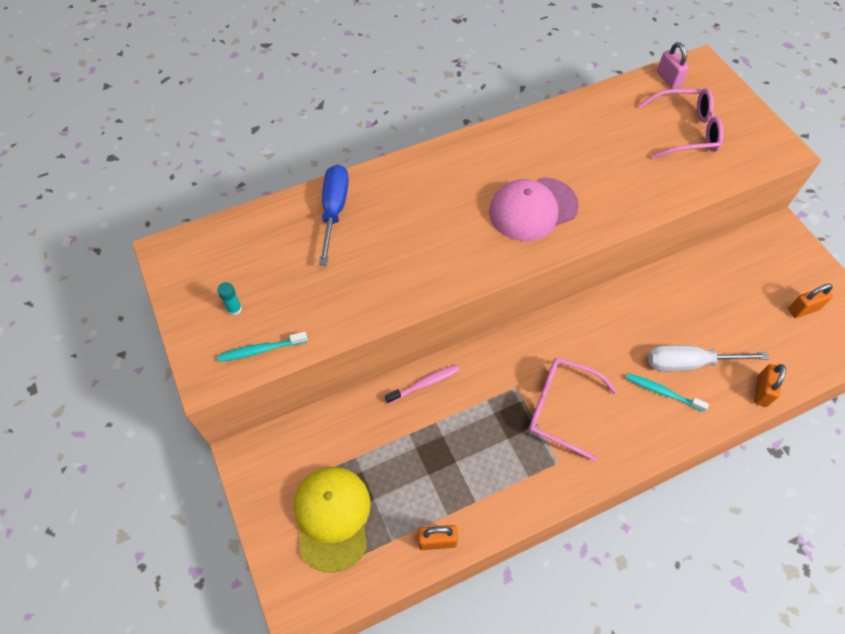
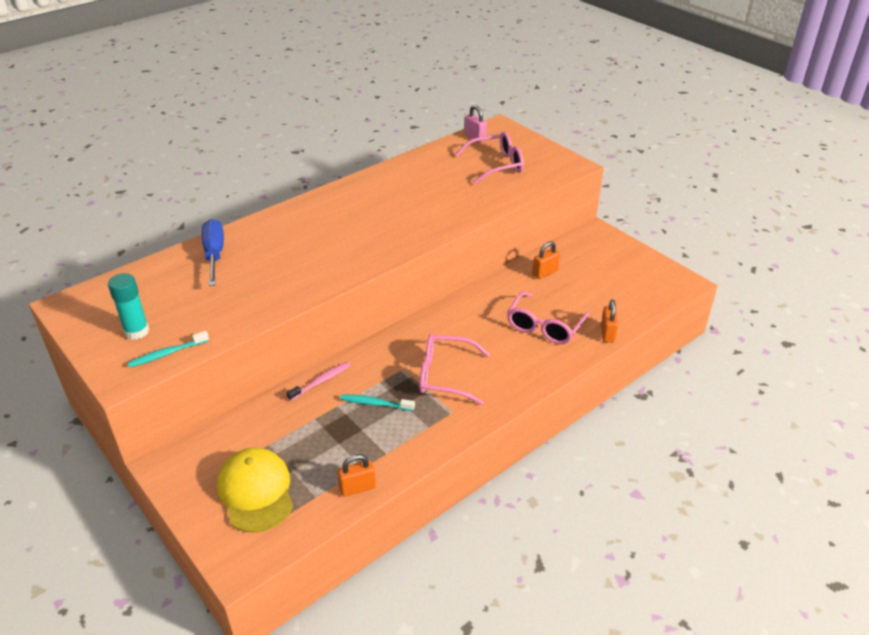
camera: 15 degrees left, 20 degrees down
turquoise glue stick [217,282,242,316] -> turquoise glue stick [108,273,149,340], size x1.81
pink cap [489,177,579,241] -> none
turquoise toothbrush [626,373,709,412] -> turquoise toothbrush moved to [340,394,415,411]
white screwdriver [648,345,769,371] -> pink glasses [507,291,590,344]
orange padlock [788,284,833,318] -> orange padlock moved to [533,241,560,279]

